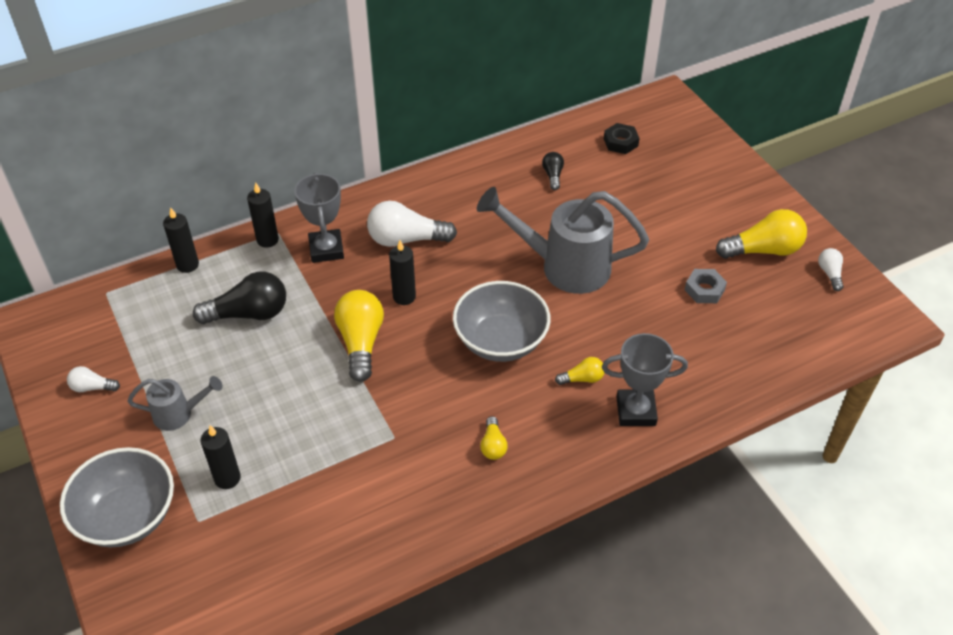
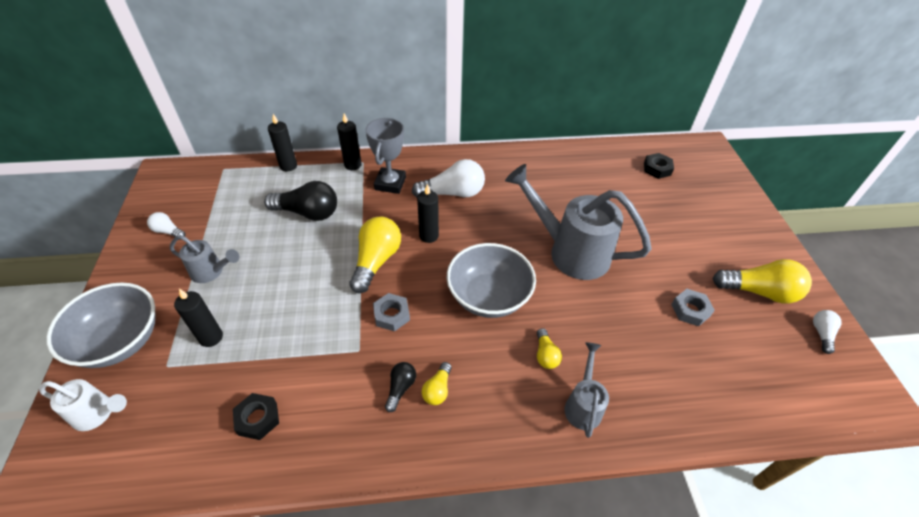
camera: 20 degrees right, 0 degrees up
white light bulb [367,201,457,247] -> white light bulb turned 150 degrees clockwise [412,159,485,197]
black light bulb [542,152,564,190] -> black light bulb moved to [385,362,416,412]
yellow light bulb [555,357,604,385] -> yellow light bulb turned 75 degrees clockwise [537,328,562,369]
grey trophy [602,333,688,426] -> grey watering can [564,342,609,438]
none -> white watering can [39,379,127,431]
none -> black nut [233,393,279,440]
none -> grey nut [373,293,410,332]

